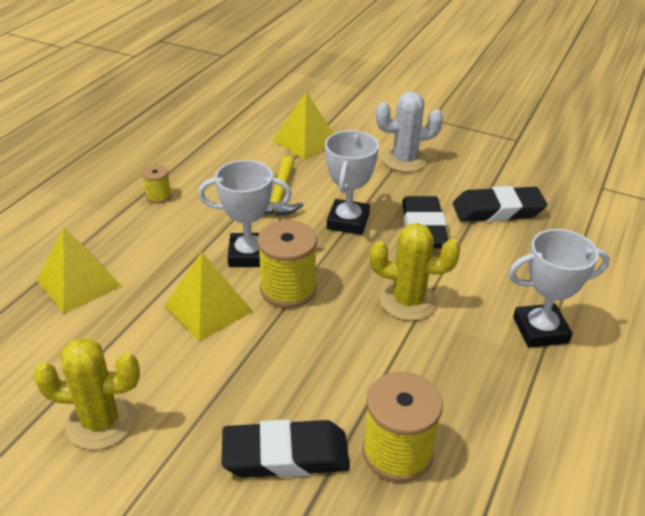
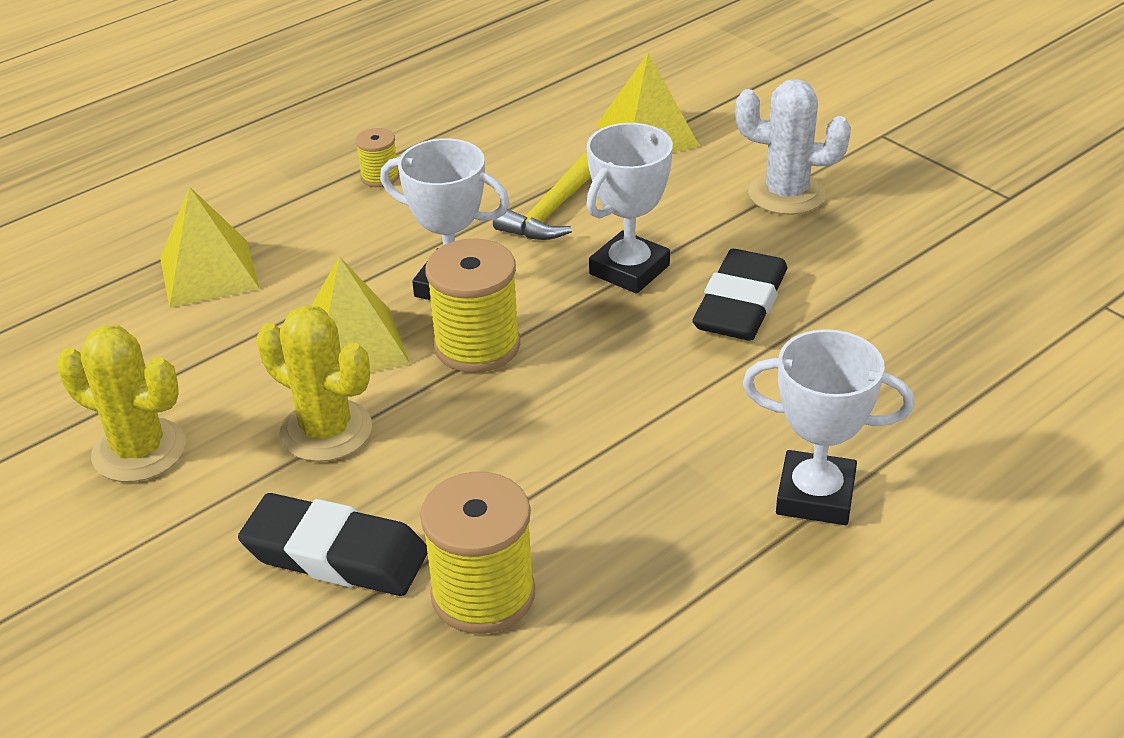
camera: 25 degrees right, 0 degrees up
yellow cactus [370,223,460,321] -> yellow cactus moved to [257,305,372,462]
black eraser [453,186,547,222] -> none

